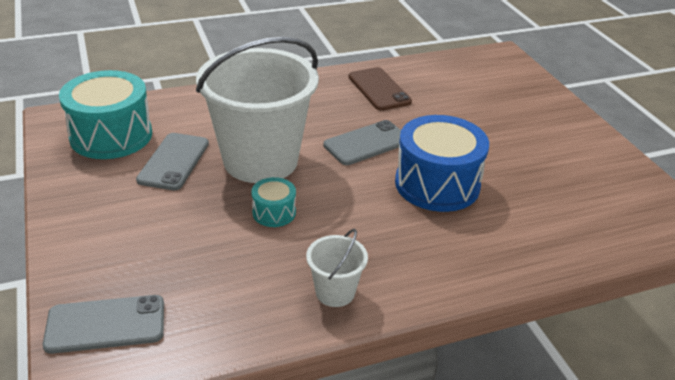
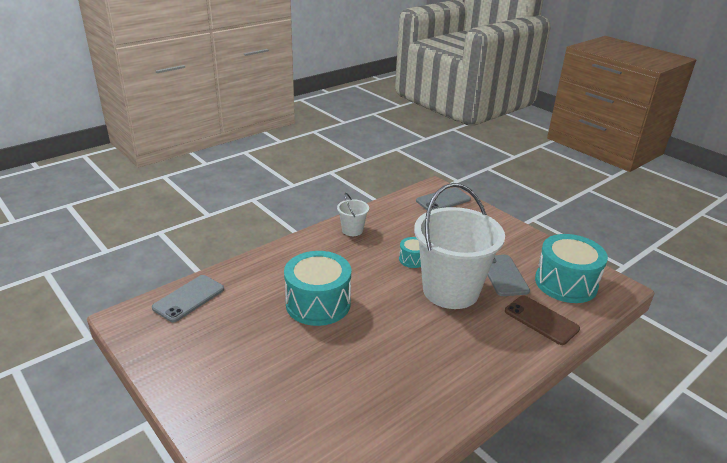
camera: 160 degrees right, 5 degrees down
grey phone [323,120,401,165] -> grey phone moved to [152,275,224,322]
brown phone [349,67,412,111] -> brown phone moved to [505,295,580,345]
blue drum [395,115,489,212] -> turquoise drum [284,251,351,326]

